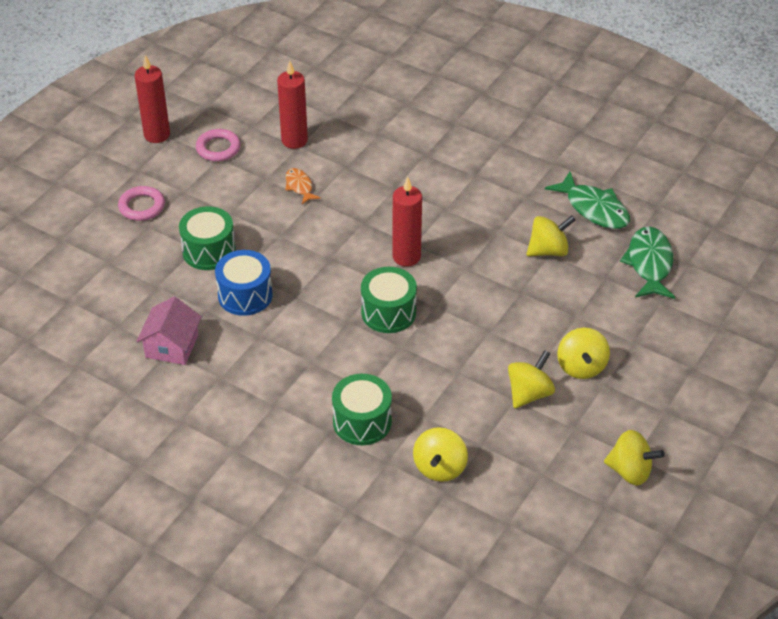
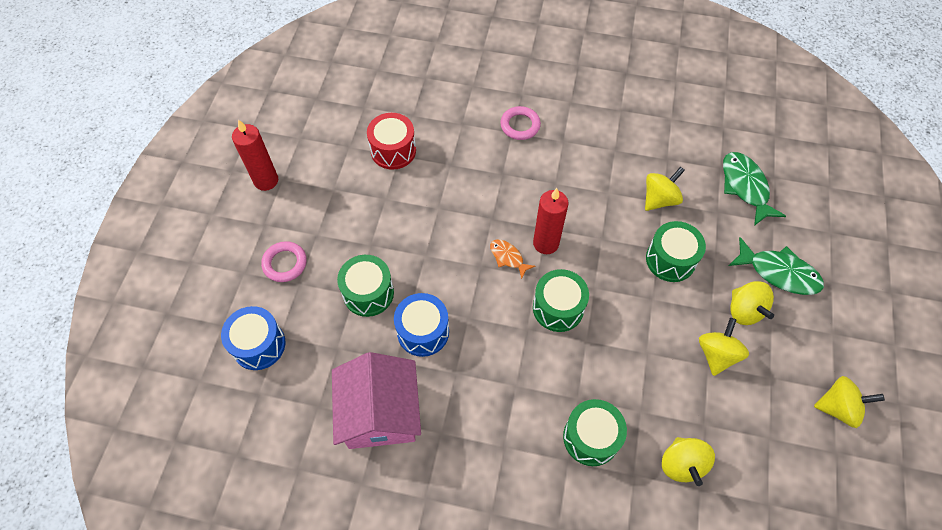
camera: 20 degrees left, 15 degrees up
pink house [136,297,202,365] -> pink house [332,352,421,449], size x1.59
pink ring [196,129,241,162] -> pink ring moved to [500,106,541,140]
red candle [277,61,308,149] -> red drum [367,113,416,170]
orange fish [285,168,321,204] -> orange fish moved to [490,239,535,279]
green fish [545,172,630,229] -> green fish moved to [729,237,824,295]
none -> blue drum [221,306,285,370]
none -> green drum [646,221,706,282]

